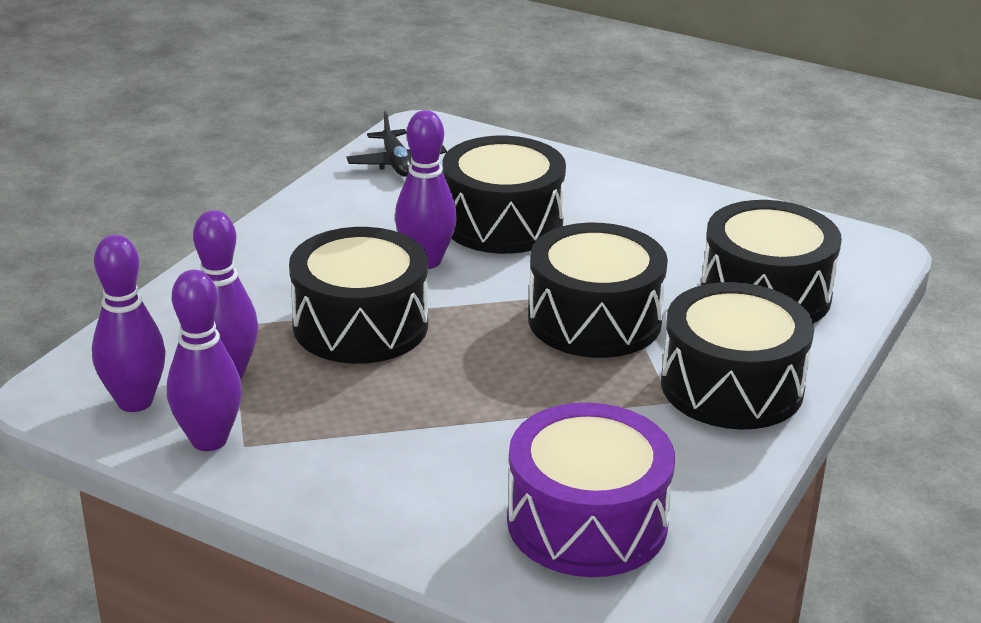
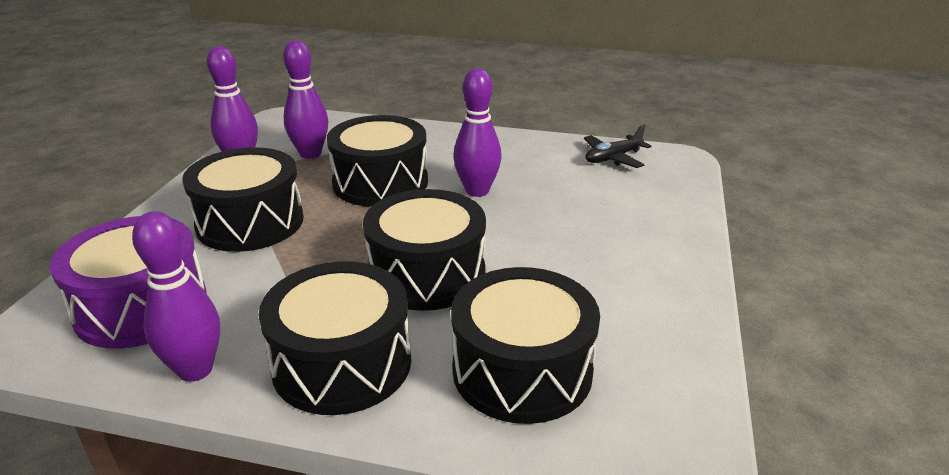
camera: 75 degrees right, 0 degrees up
purple bowling pin [92,235,166,412] -> purple bowling pin moved to [132,211,220,382]
black drum [442,136,566,254] -> black drum moved to [182,147,304,252]

